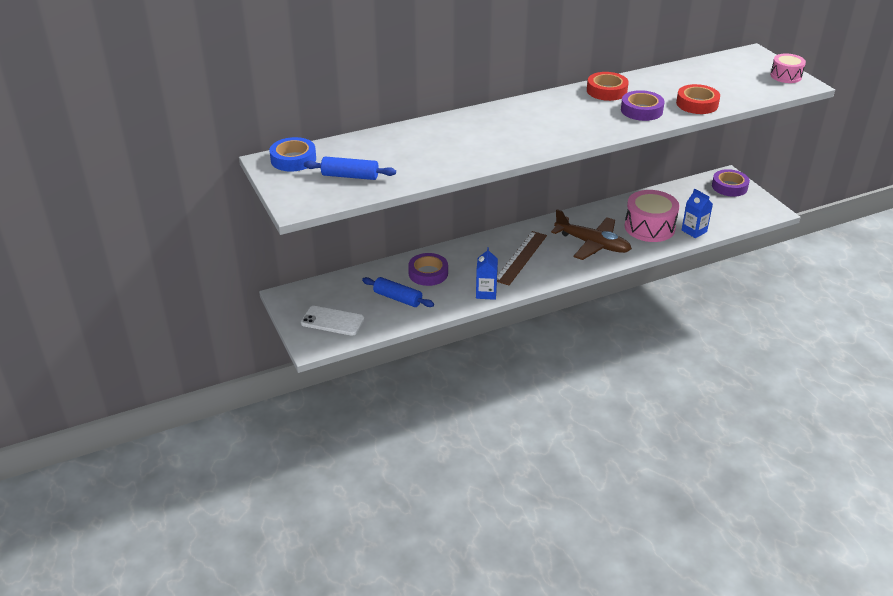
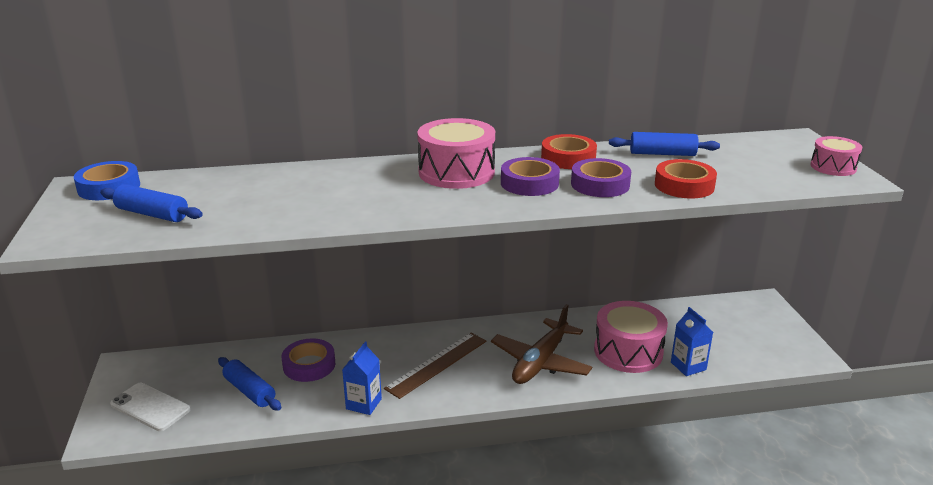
camera: 15 degrees right, 10 degrees down
brown plane [551,209,632,260] -> brown plane turned 75 degrees clockwise [491,304,592,384]
purple tape [712,169,750,197] -> purple tape moved to [501,157,560,196]
none -> pink drum [417,118,495,189]
none -> blue rolling pin [609,132,720,156]

